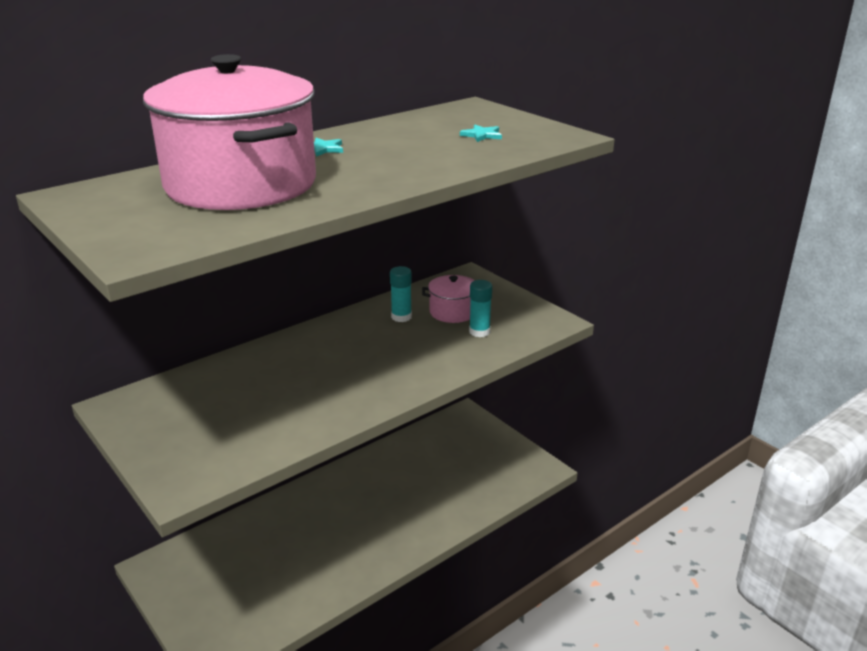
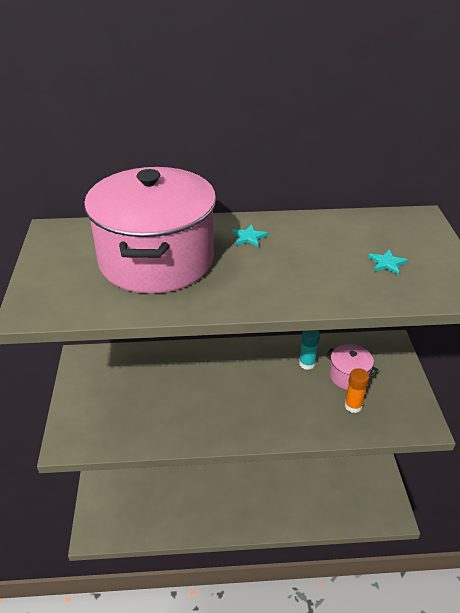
camera: 35 degrees right, 10 degrees up
turquoise glue stick [469,280,492,337] -> orange glue stick [345,368,369,413]

